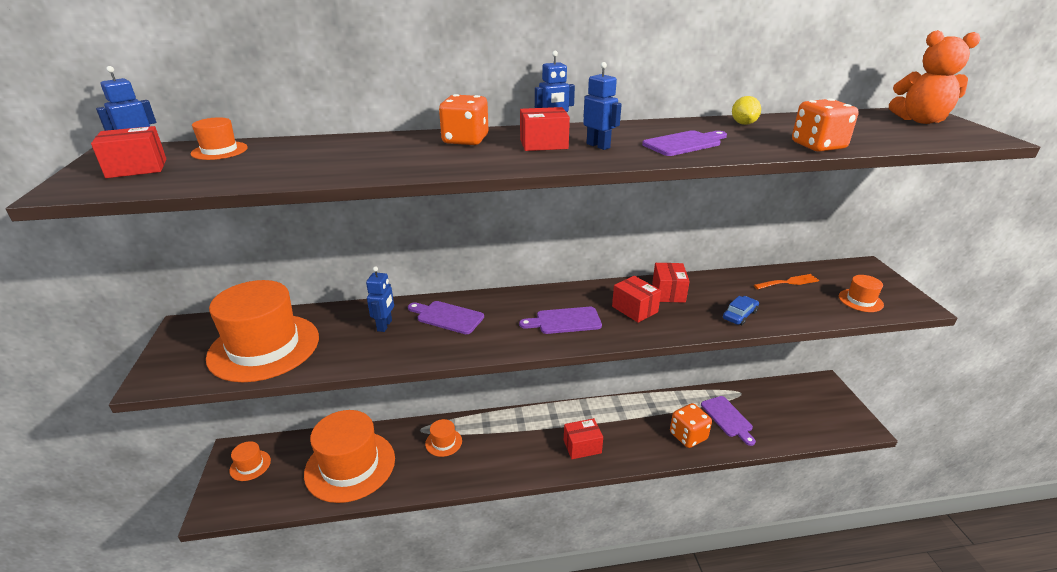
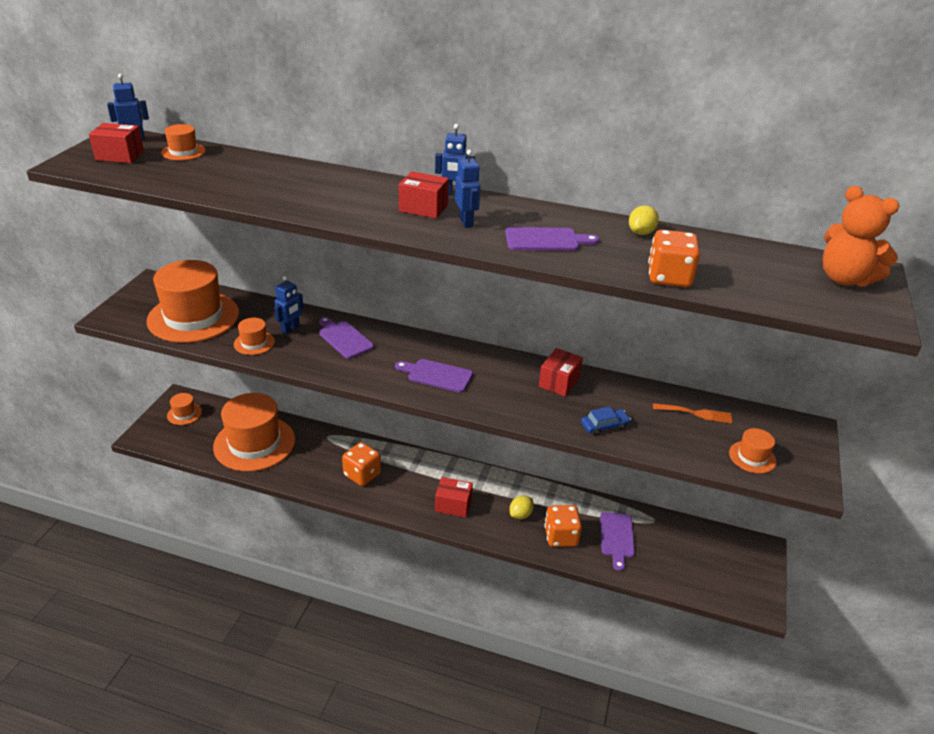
camera: 25 degrees right, 5 degrees up
orange hat [425,419,462,457] -> orange hat moved to [234,318,275,355]
orange dice [439,94,489,145] -> orange dice moved to [342,442,381,486]
red box [612,276,661,323] -> none
none -> yellow lemon [510,495,534,519]

